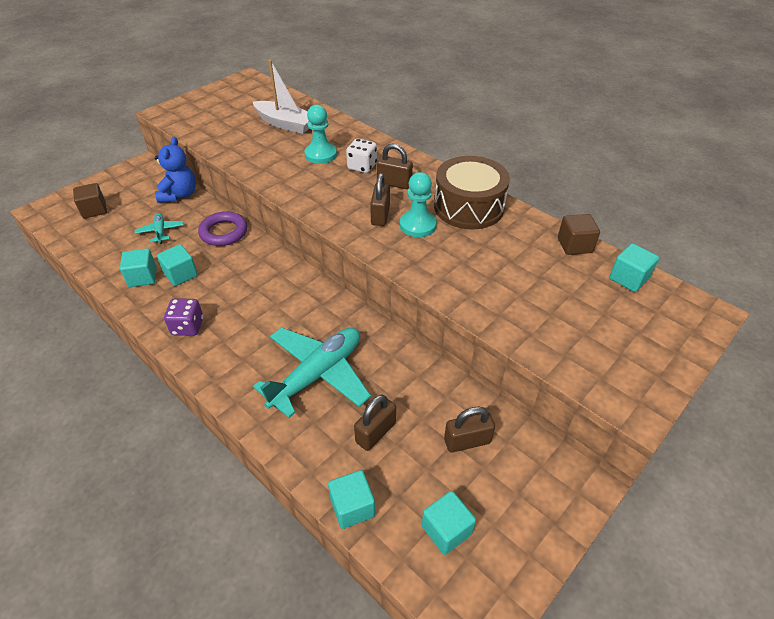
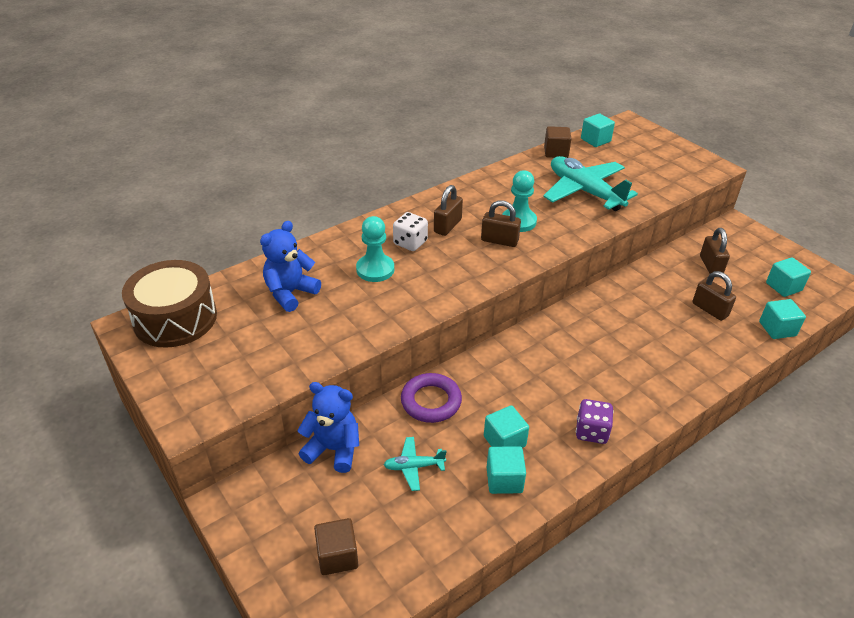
camera: 80 degrees left, 5 degrees down
white boat [253,60,310,134] -> blue teddy bear [260,221,321,312]
turquoise plane [253,328,371,418] -> turquoise plane moved to [543,156,638,211]
brown drum [434,156,510,229] -> brown drum moved to [122,260,217,348]

